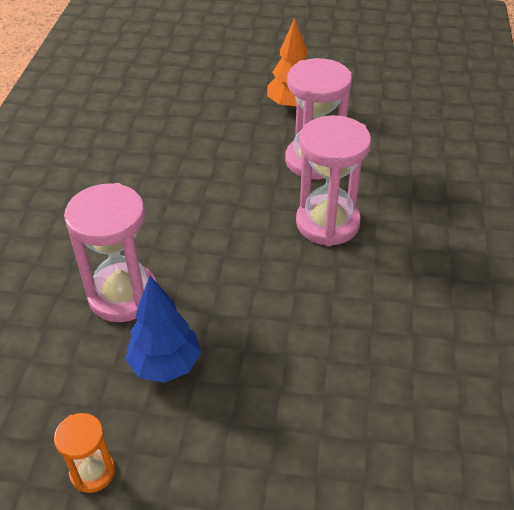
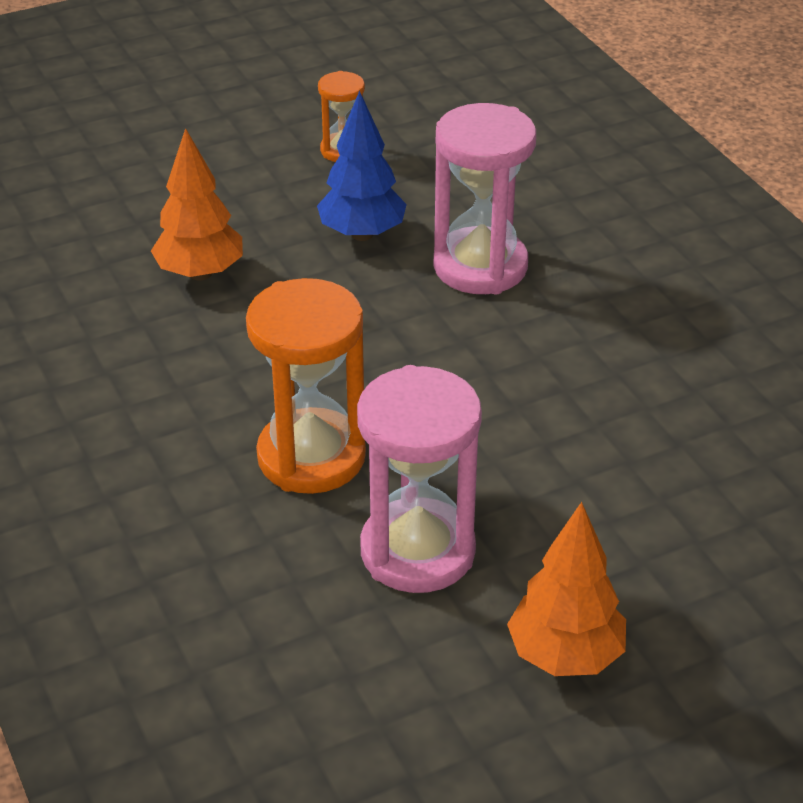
camera: 145 degrees right, 5 degrees down
pink hourglass [296,115,371,246] -> orange hourglass [246,278,366,494]
none -> orange tree [151,128,243,281]

